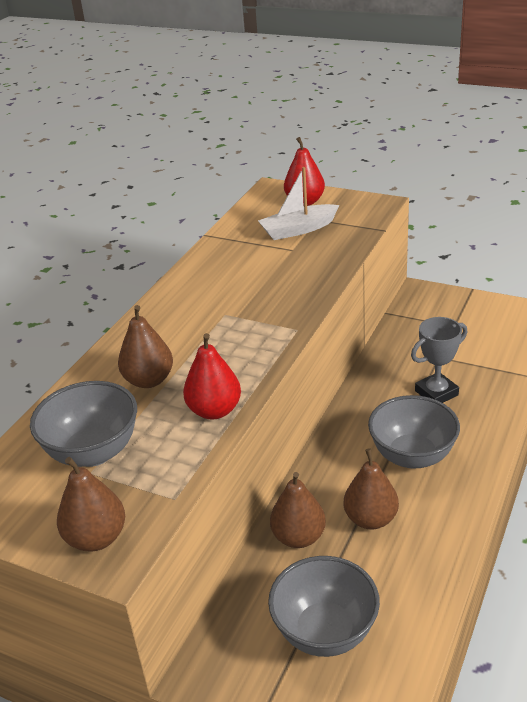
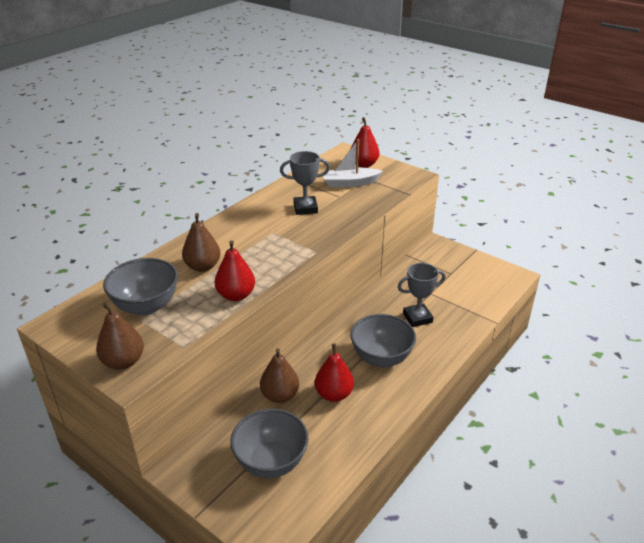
camera: 10 degrees right, 0 degrees up
brown pear [344,448,399,530] -> red pear [315,343,354,402]
none -> grey trophy [280,151,330,215]

